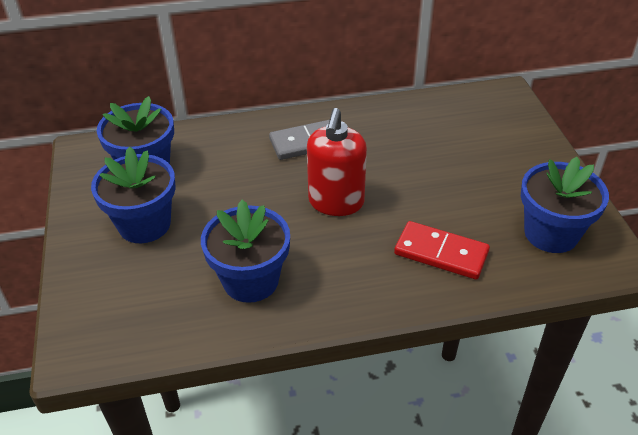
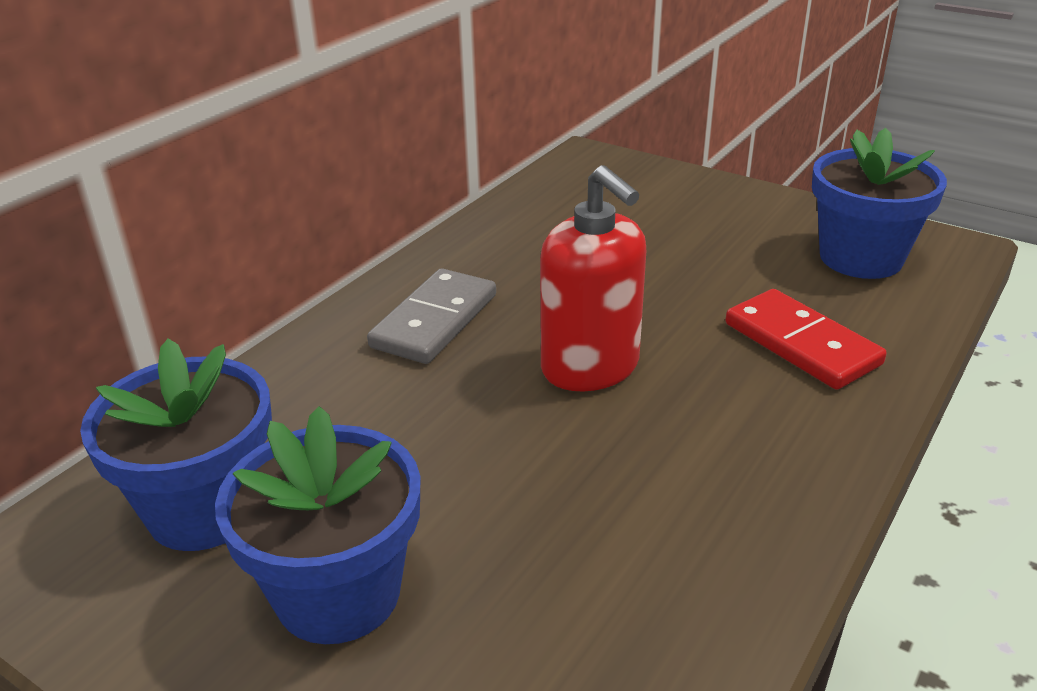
camera: 45 degrees left, 10 degrees down
blue flower pot [201,200,290,303] -> none
red domino [394,221,490,280] -> red domino turned 75 degrees clockwise [726,289,887,390]

